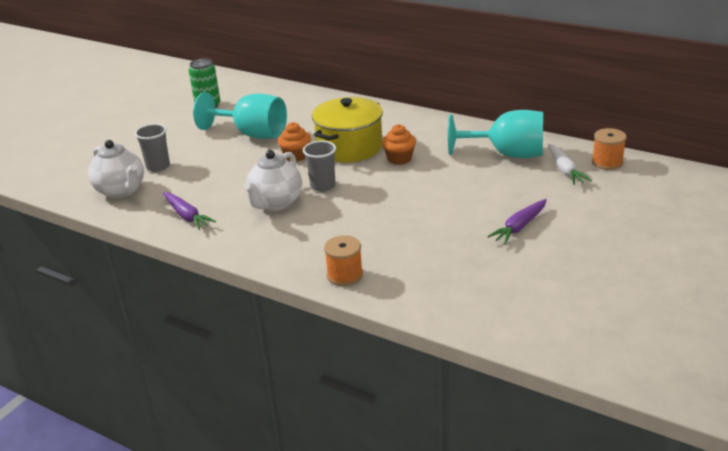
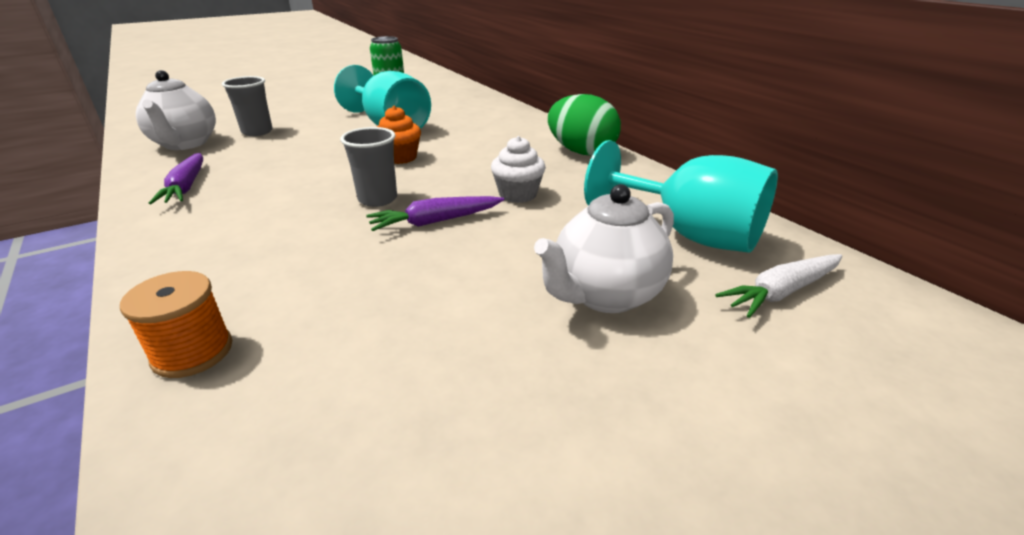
camera: 25 degrees right, 0 degrees up
white teapot [244,150,302,211] -> white teapot moved to [534,184,674,313]
yellow pot [312,97,383,162] -> none
orange cupcake [382,124,416,165] -> white cupcake [491,136,546,203]
purple carrot [487,199,547,244] -> purple carrot moved to [366,196,504,231]
white carrot [548,143,592,185] -> white carrot turned 45 degrees clockwise [715,254,842,318]
orange spool [592,128,627,170] -> none
none -> green egg [548,94,621,156]

